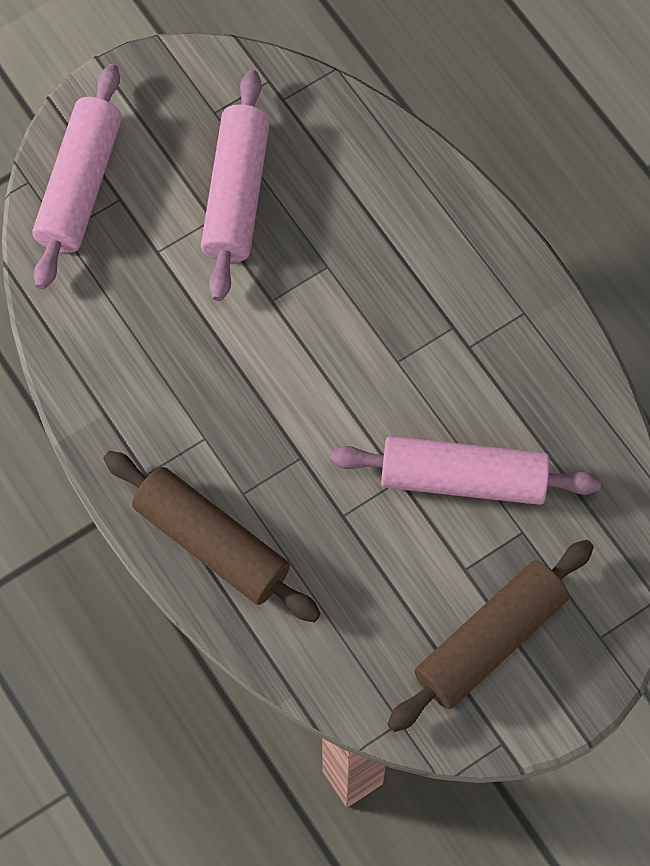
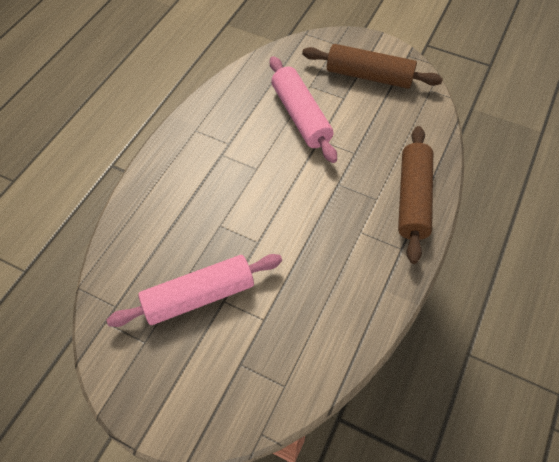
camera: 120 degrees left, 10 degrees down
pink rolling pin [32,64,122,289] -> none

